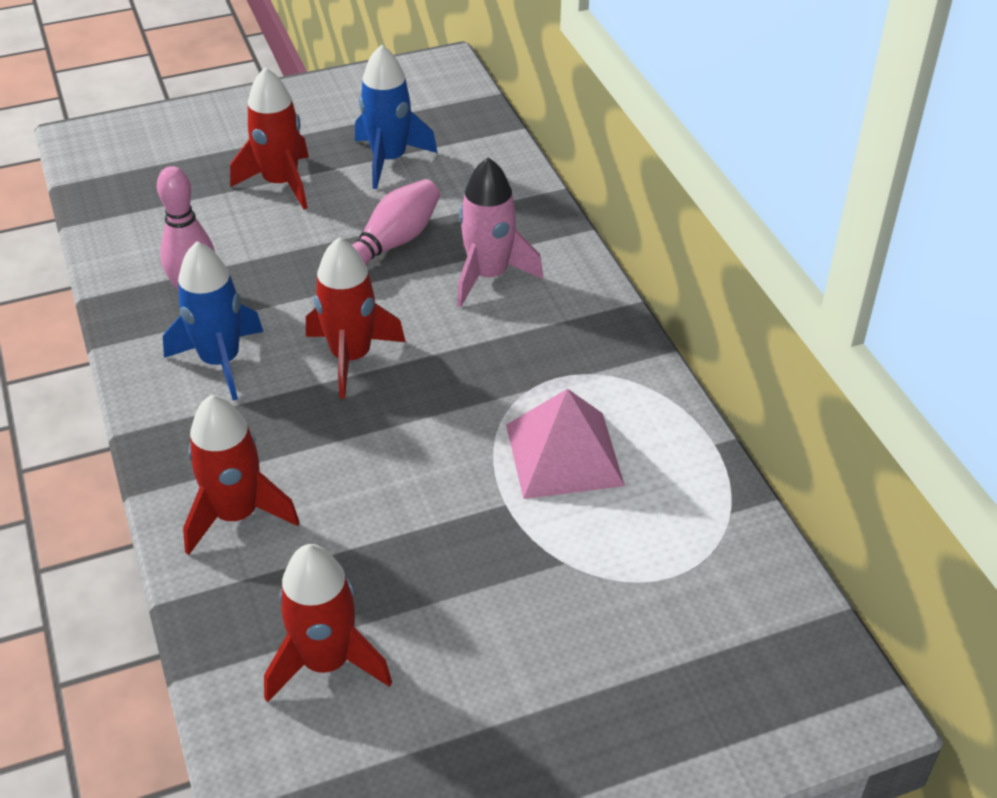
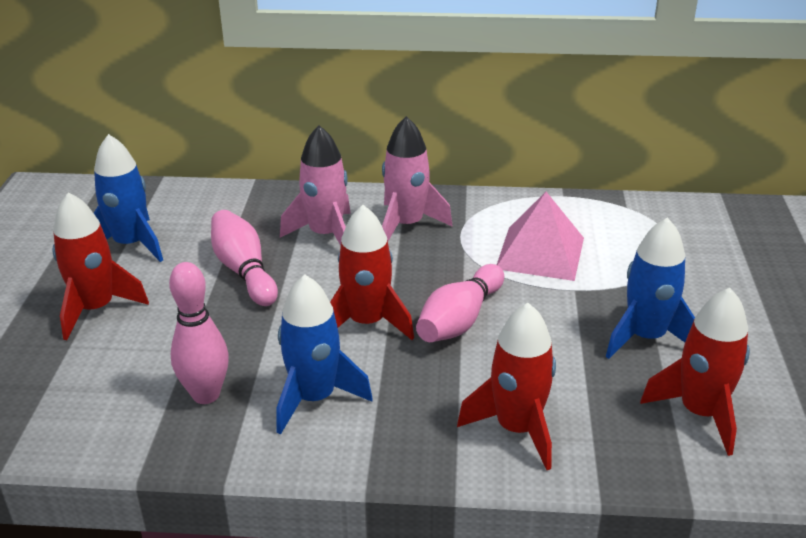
camera: 65 degrees left, 10 degrees down
none -> pink rocket [382,116,453,241]
none -> pink bowling pin [416,264,504,342]
none -> blue rocket [606,217,695,359]

